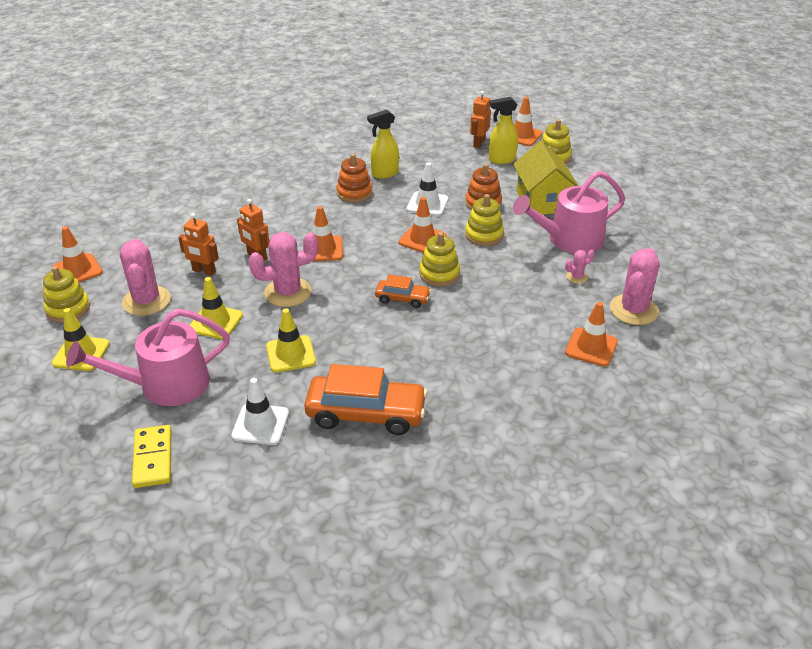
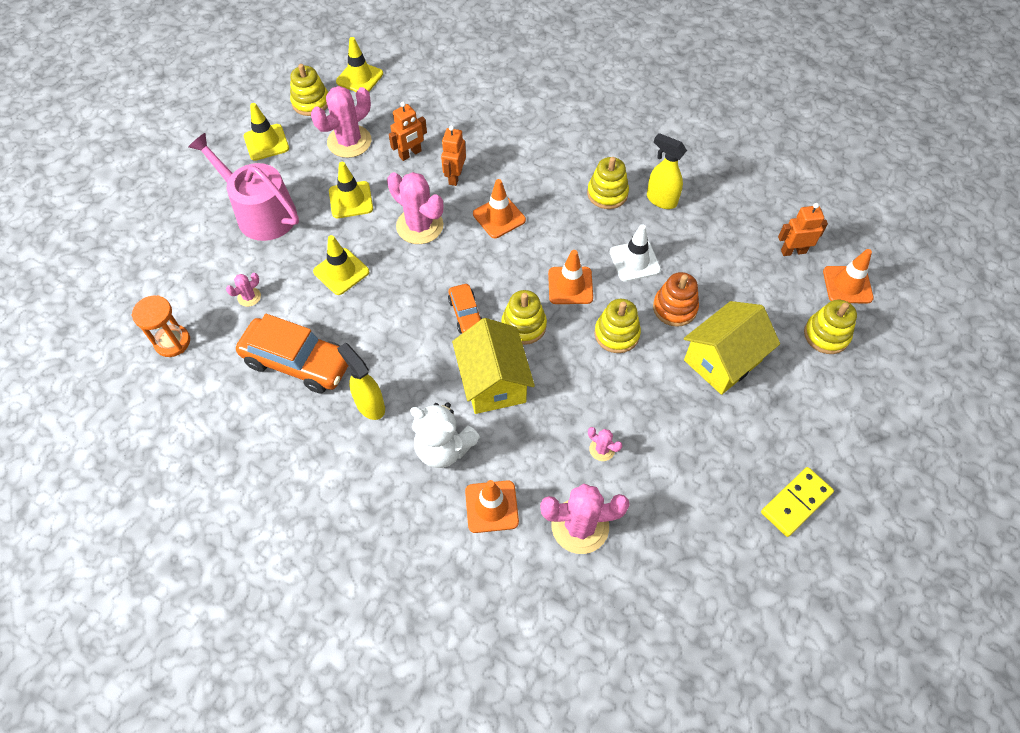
camera: 60 degrees right, 20 degrees up
orange traffic cone [54,226,103,282] -> yellow traffic cone [336,37,383,92]
yellow domino [132,425,172,488] -> yellow domino moved to [761,467,834,537]
orange robot [178,213,219,276] -> orange robot turned 120 degrees counterclockwise [389,102,427,161]
white traffic cone [231,378,289,445] -> pink cactus [226,273,261,307]
orange car [304,364,428,435] -> orange car turned 45 degrees counterclockwise [236,314,348,393]
orange stacking toy [336,154,373,203] -> yellow stacking toy [587,157,629,209]
yellow spray bottle [489,97,518,164] -> yellow spray bottle moved to [337,343,385,420]
pink watering can [513,171,625,254] -> none
none -> orange hourglass [132,295,190,357]
none -> white teddy bear [410,403,480,468]
none -> yellow house [452,318,535,414]

